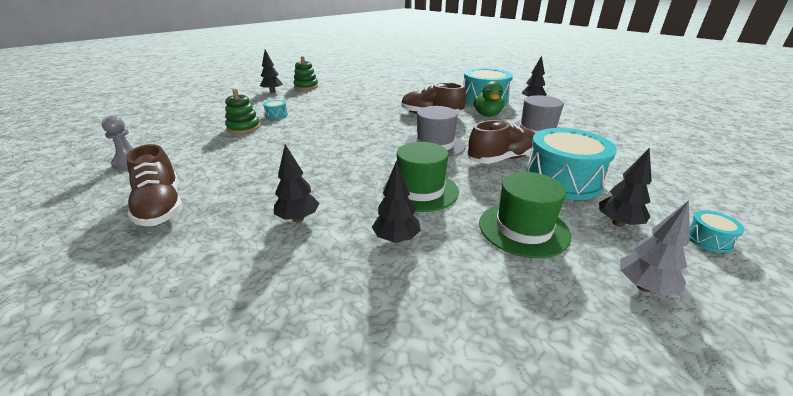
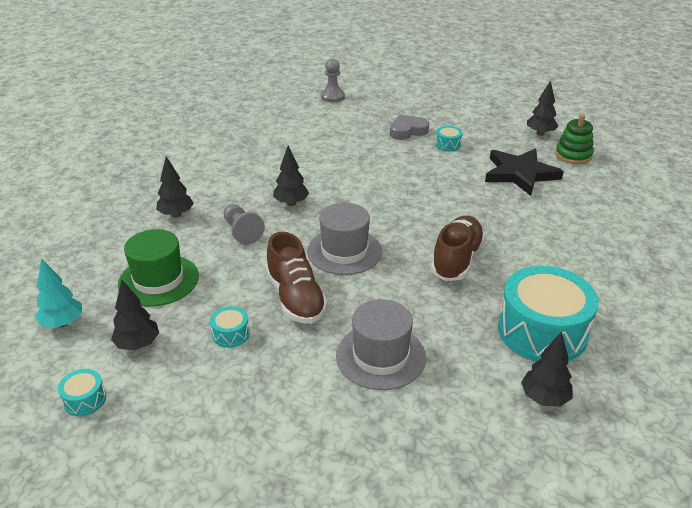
camera: 95 degrees right, 5 degrees up
brown shoe [126,144,183,226] -> none
green stacking toy [225,89,260,134] -> grey heart [390,115,429,140]
black tree [274,144,319,222] -> black tree moved to [273,145,309,206]
green hat [383,142,459,212] -> grey pawn [223,204,265,245]
green duck [473,81,505,117] -> none
turquoise drum [526,128,617,200] -> turquoise drum [210,306,250,348], size x0.42
grey tree [620,200,690,295] -> turquoise tree [35,259,82,328]
none -> black star [485,148,564,196]

